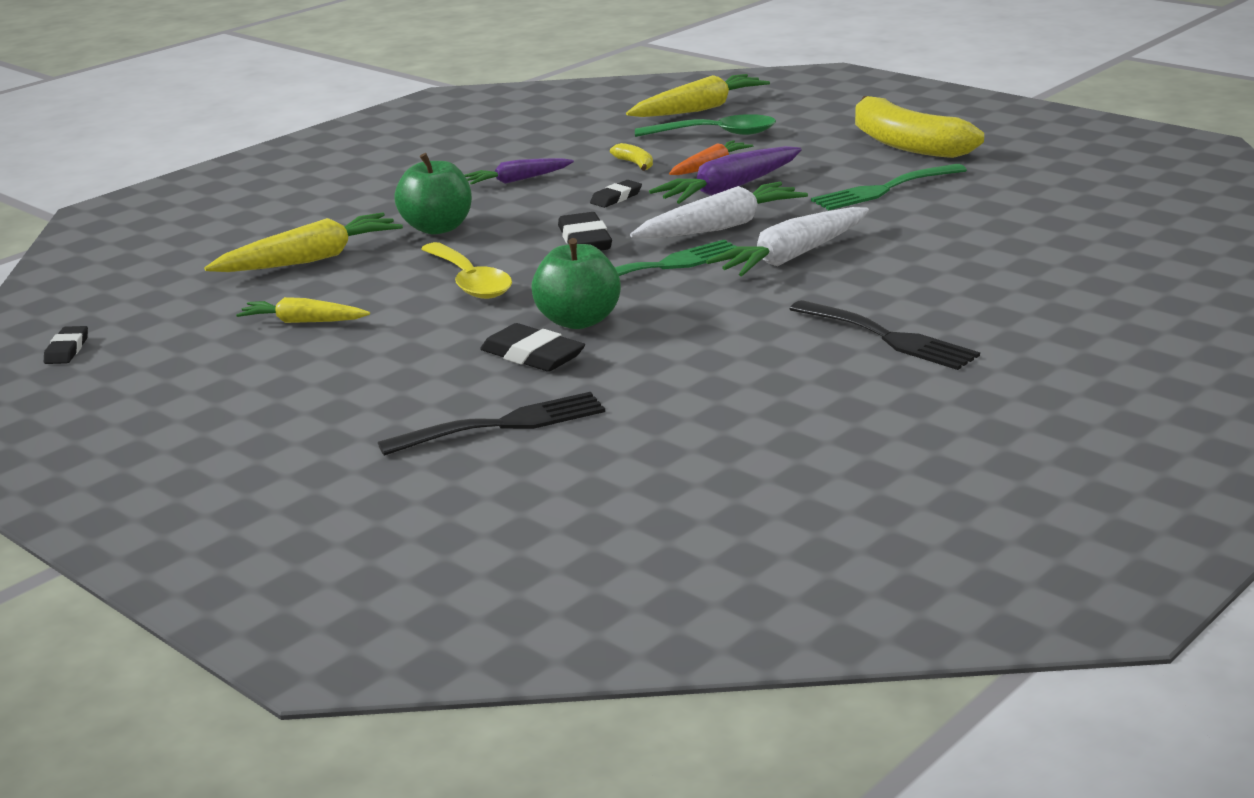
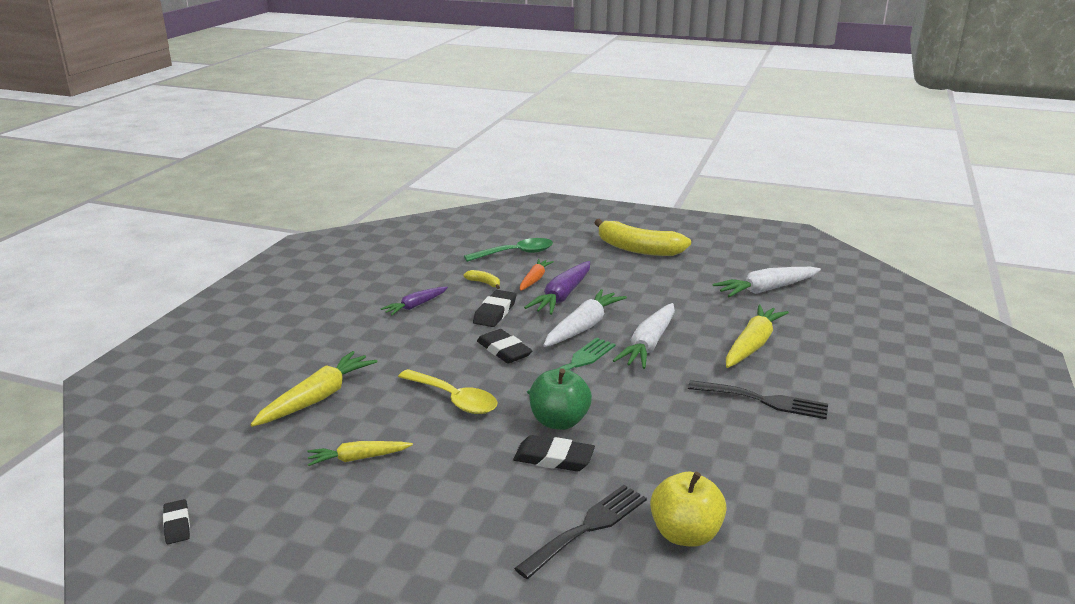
camera: 25 degrees left, 0 degrees up
green apple [394,153,472,235] -> none
black eraser [590,180,642,208] -> black eraser [473,290,516,327], size x1.60
yellow carrot [626,74,770,117] -> yellow carrot moved to [726,304,789,368]
green fork [811,164,967,210] -> none
none -> yellow apple [650,472,727,547]
none -> white carrot [712,267,821,297]

